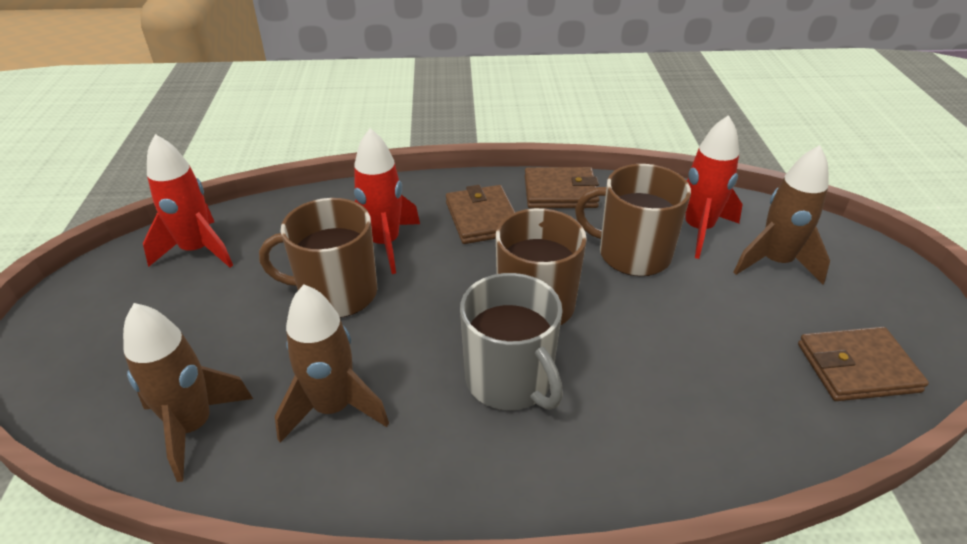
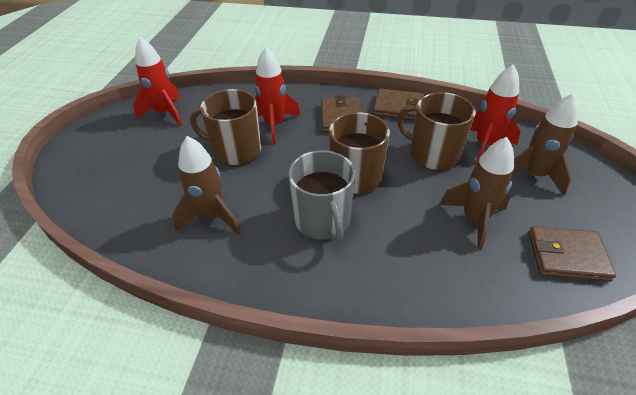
camera: 15 degrees right, 5 degrees up
brown rocket [123,303,253,482] -> brown rocket moved to [439,137,514,250]

